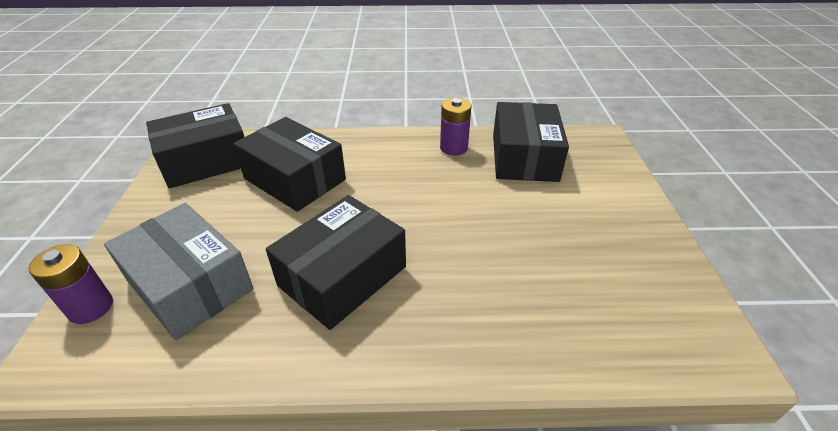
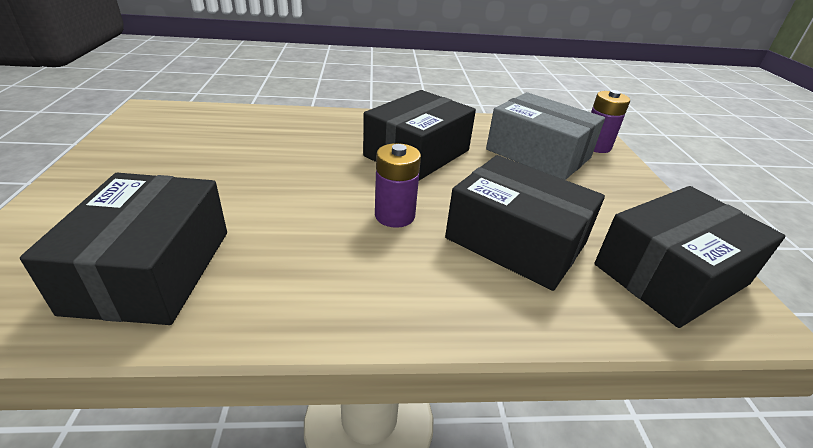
camera: 175 degrees right, 5 degrees down
purple battery [440,98,471,156] -> purple battery moved to [375,143,421,228]

